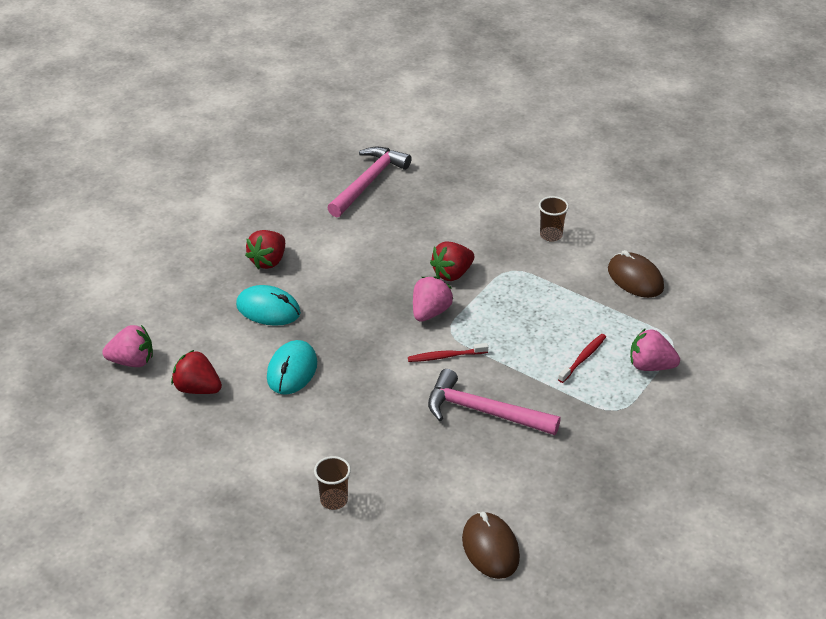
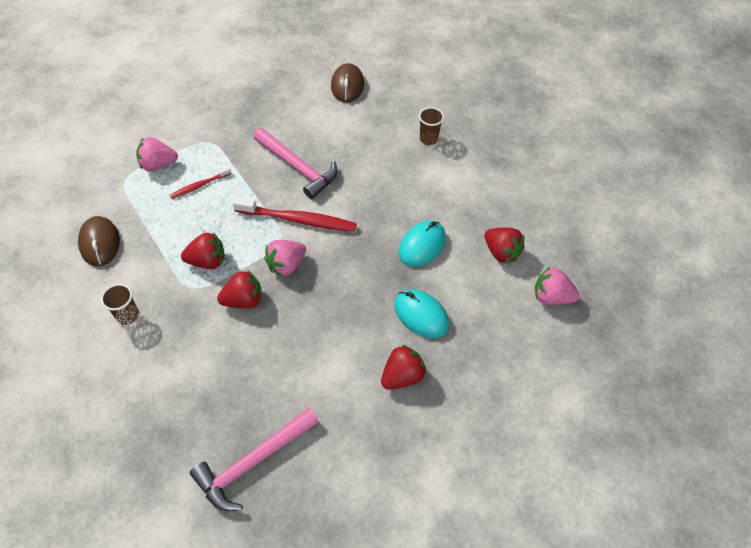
camera: 160 degrees left, 15 degrees up
red toothbrush [408,343,488,362] -> red toothbrush [233,197,357,232], size x1.86
pink strawberry [630,328,680,371] -> pink strawberry turned 135 degrees clockwise [136,137,178,171]
none -> red strawberry [181,232,225,269]

